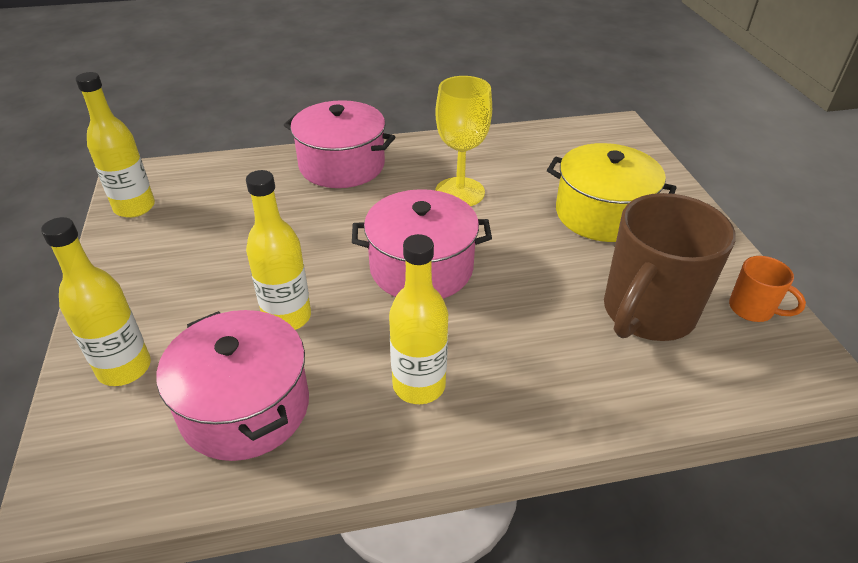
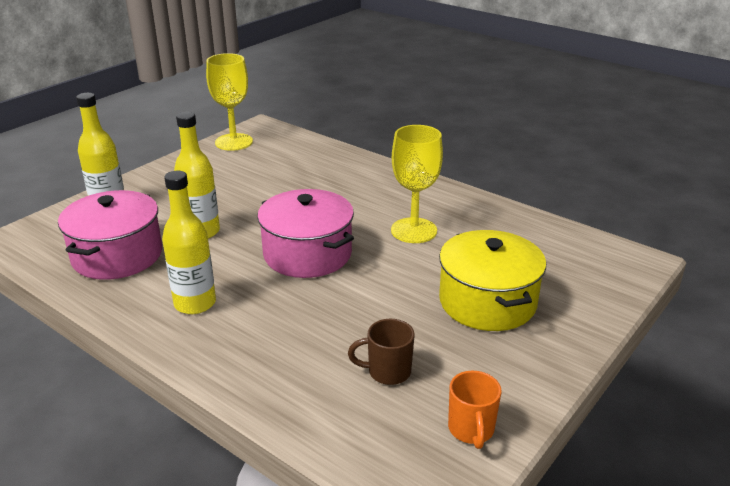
camera: 50 degrees right, 10 degrees down
yellow bottle [75,72,155,218] -> yellow goblet [206,53,253,151]
pink pot [284,100,395,188] -> none
brown mug [604,193,736,341] -> brown mug [348,319,415,385], size x0.47

